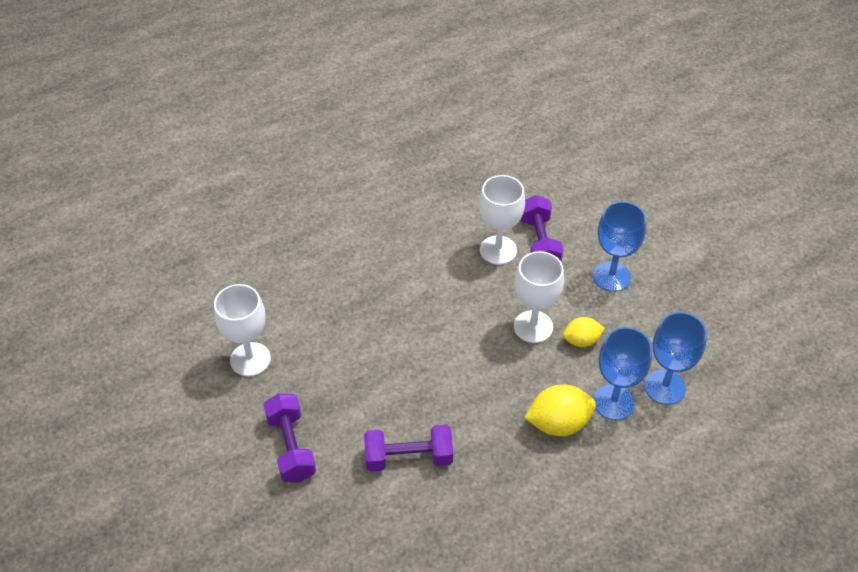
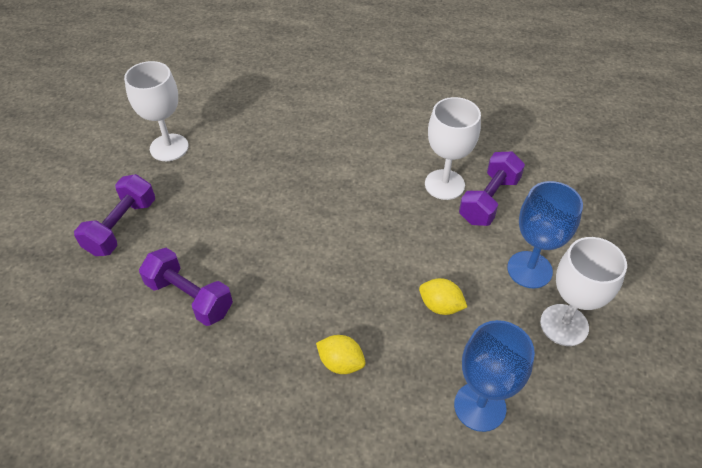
camera: 40 degrees right, 0 degrees up
white goblet [514,251,564,343] -> white goblet moved to [540,237,627,346]
yellow lemon [524,384,596,436] -> yellow lemon [316,335,365,374], size x0.63
blue goblet [593,327,652,420] -> none

